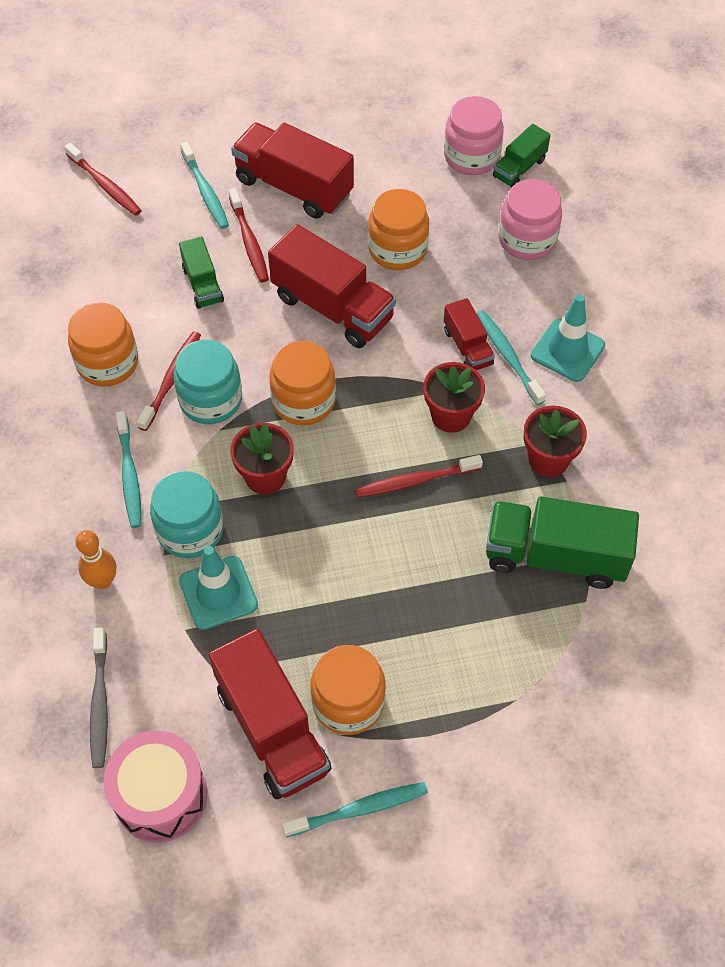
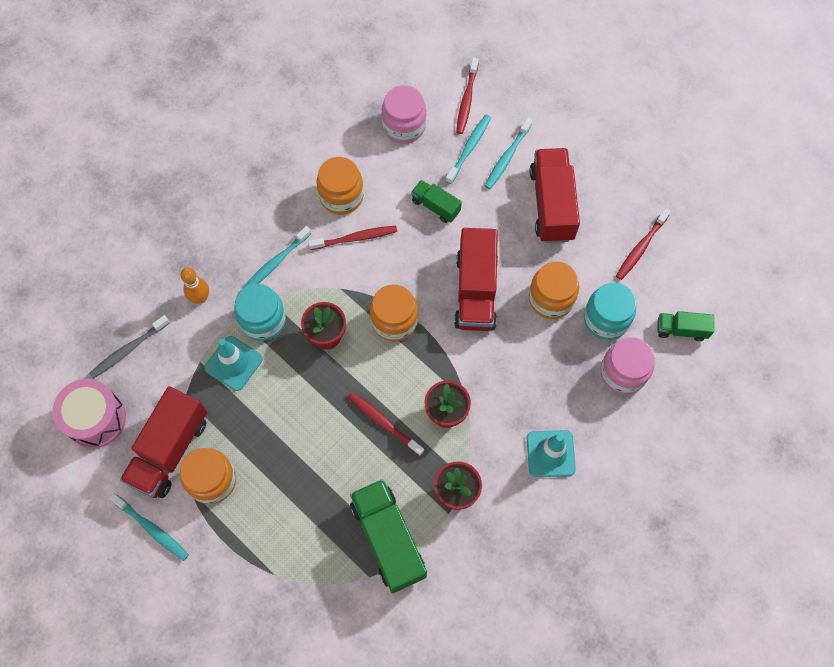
camera: 55 degrees right, 10 degrees up
turquoise jar [174,340,242,424] -> turquoise jar moved to [584,283,636,340]
green truck [179,237,224,309] -> green truck turned 90 degrees clockwise [411,180,462,223]
red toothbrush [229,188,269,282] -> red toothbrush moved to [616,208,671,280]
pink jar [444,96,504,175] -> pink jar moved to [382,85,426,144]
red truck [444,298,495,370] -> none
turquoise toothbrush [477,310,546,405] -> turquoise toothbrush moved to [446,115,491,184]

